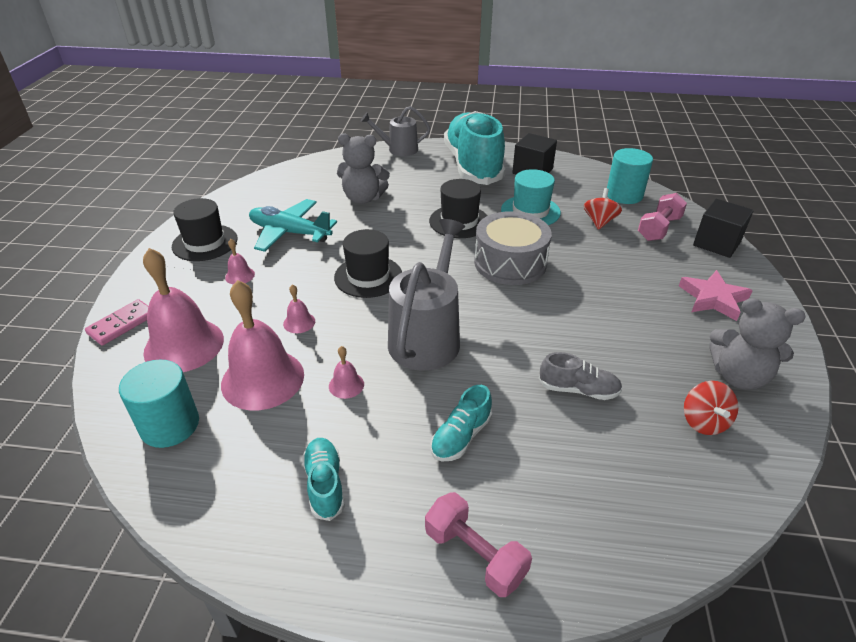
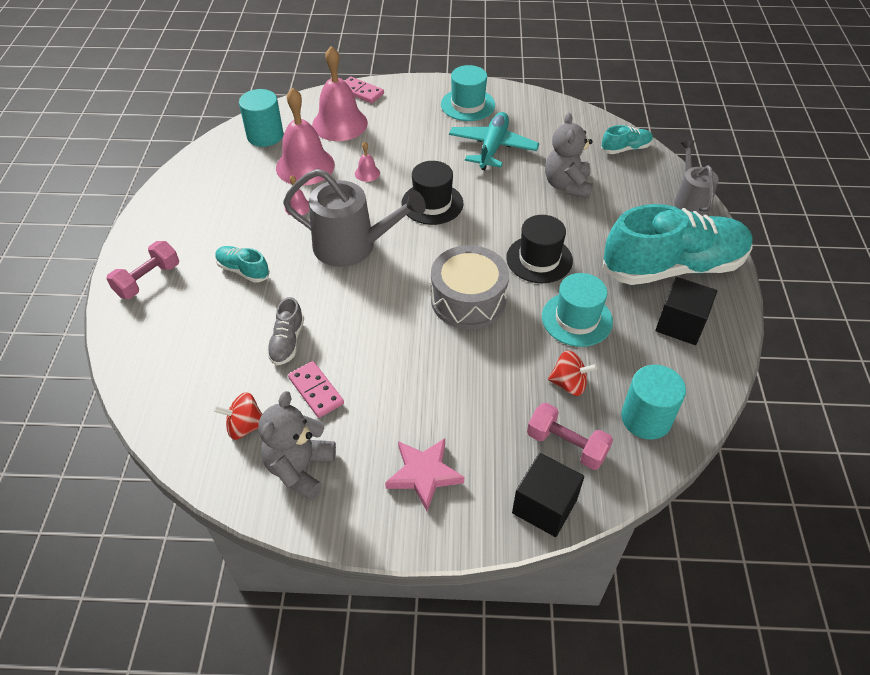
camera: 85 degrees right, 10 degrees up
black hat [172,198,238,261] -> turquoise hat [441,65,495,121]
pink bell [225,239,255,284] -> none
turquoise shoe [302,438,345,521] -> turquoise shoe moved to [601,125,653,154]
none -> pink domino [288,361,344,418]

